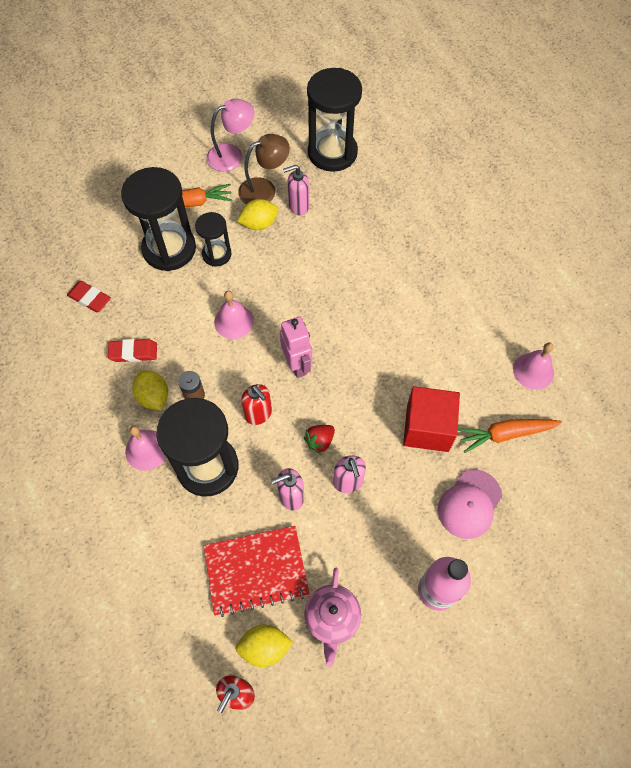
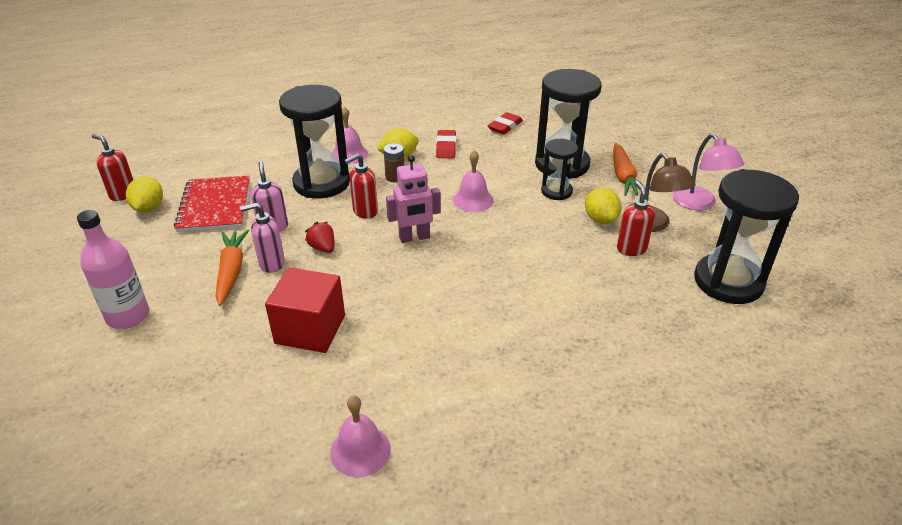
camera: 95 degrees right, 25 degrees down
pink soap dispenser [283,165,309,215] -> red soap dispenser [617,181,655,256]
pink teapot [304,568,361,667] -> none
pink cap [438,469,502,539] -> none
orange carrot [458,419,562,453] -> orange carrot moved to [215,230,249,306]

